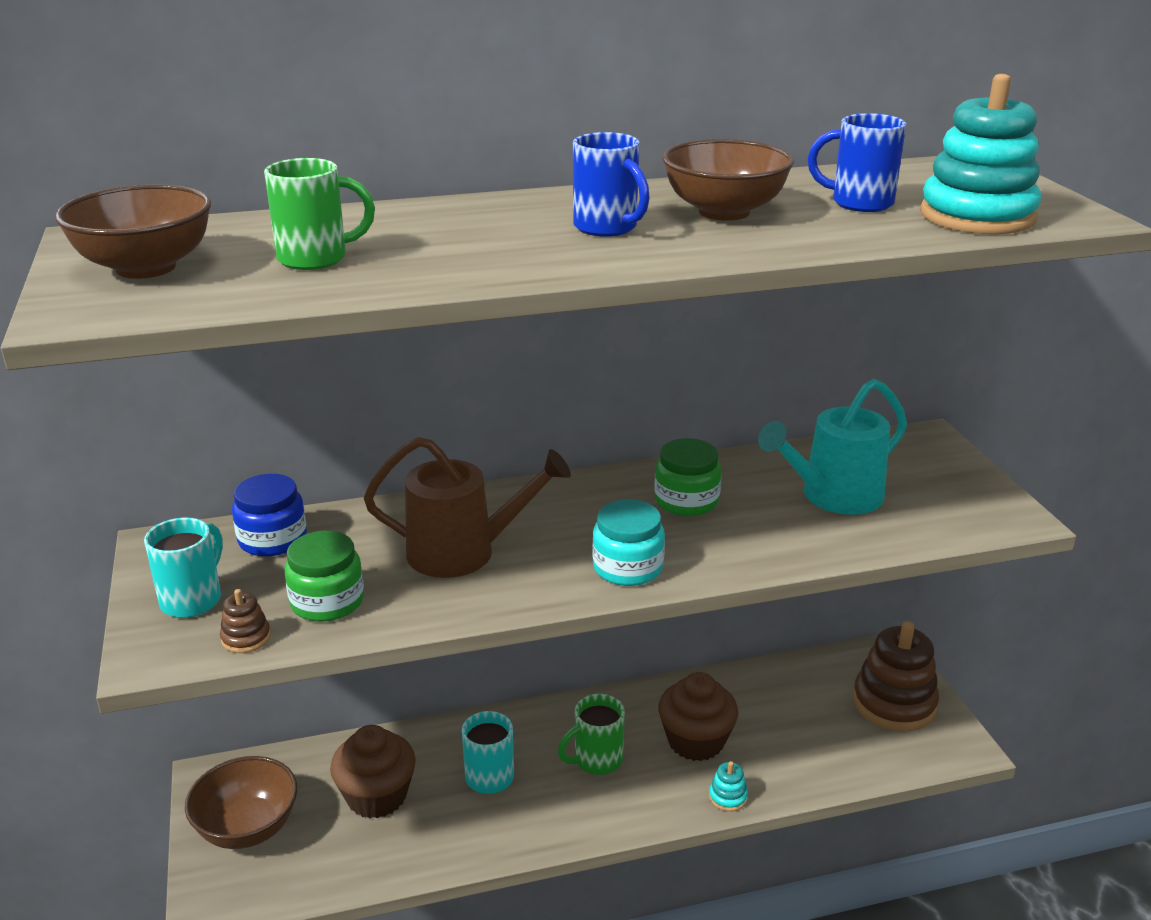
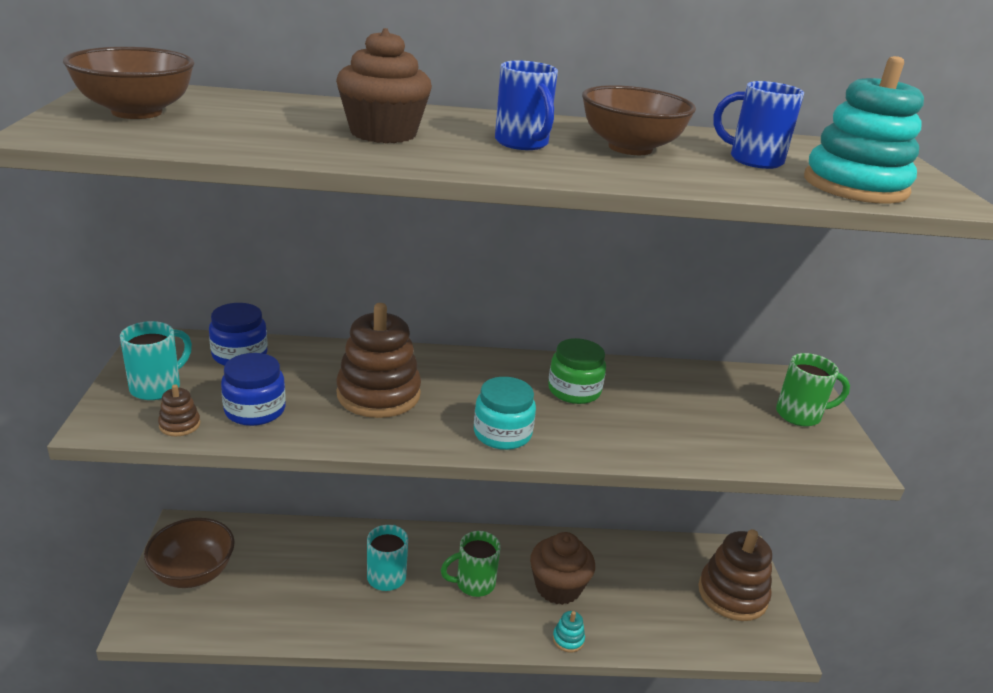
camera: 10 degrees right, 0 degrees up
green mug [264,158,375,270] -> green mug moved to [776,353,850,427]
green jar [285,531,364,622] -> blue jar [221,353,286,426]
brown cupcake [330,725,416,819] -> brown cupcake moved to [336,28,432,143]
brown watering can [364,437,571,578] -> brown stacking toy [336,303,421,418]
turquoise watering can [758,379,907,515] -> none

